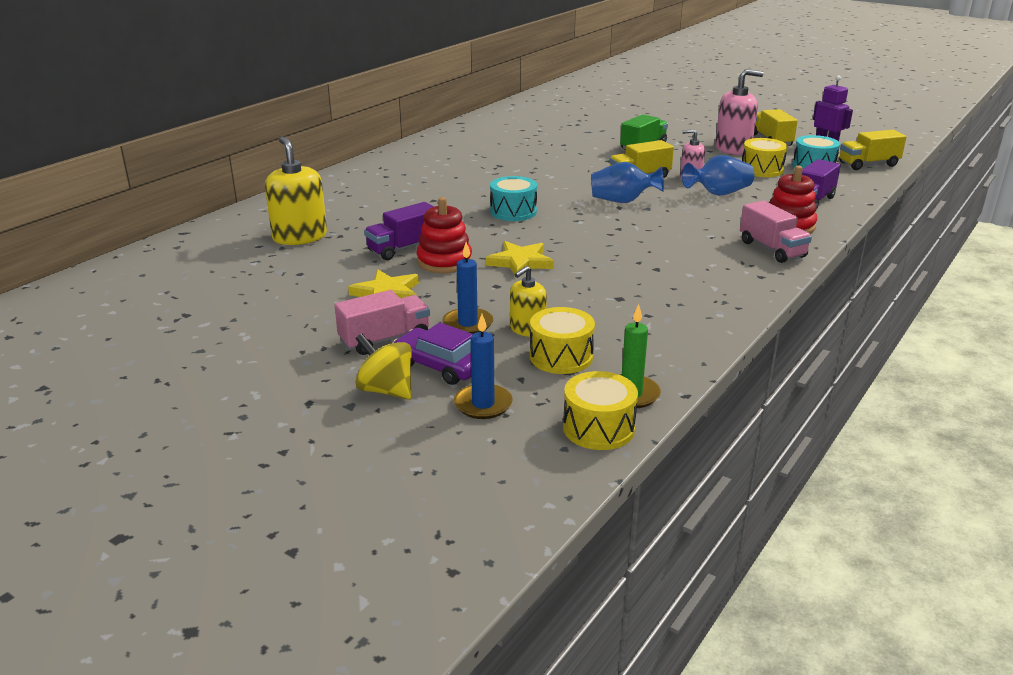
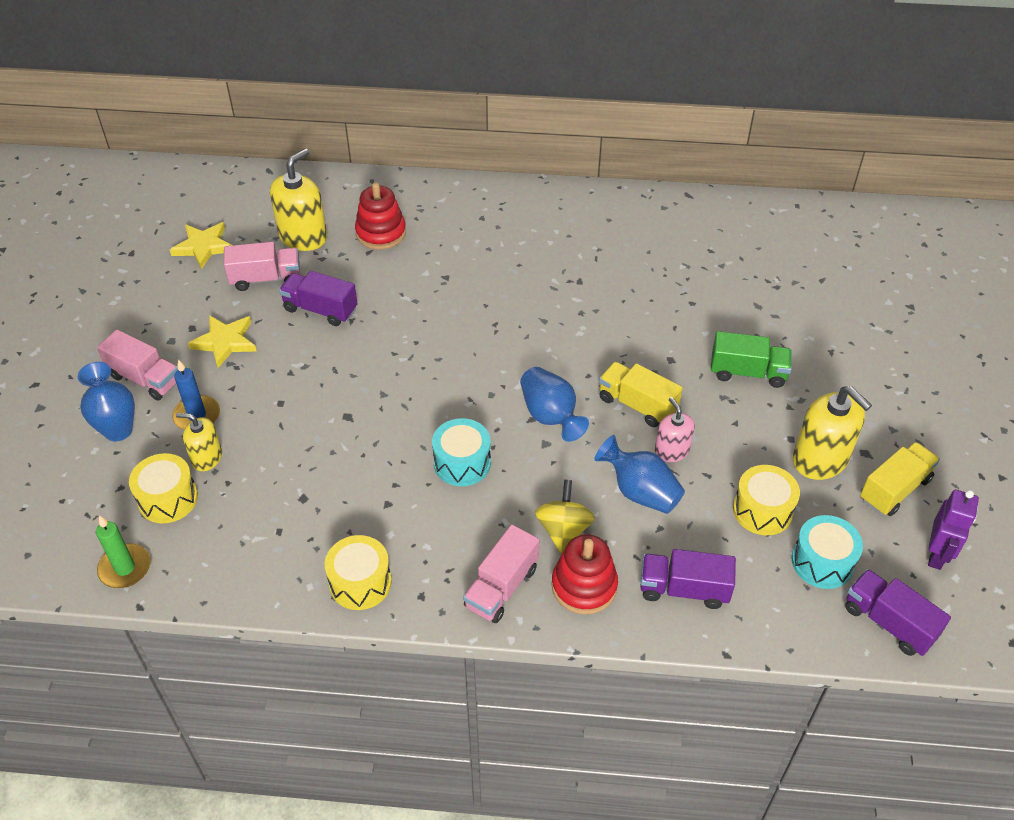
camera: 60 degrees right, 20 degrees up
yellow spinning top [355,333,412,400] -> yellow spinning top moved to [535,480,595,554]
purple car [393,322,473,385] -> blue vase [78,362,135,441]
red stacking toy [416,197,472,273] -> red stacking toy moved to [355,182,406,250]
blue candle [454,314,513,419] -> none
yellow star [485,241,554,274] -> yellow star moved to [170,222,233,269]
turquoise drum [490,176,537,221] -> turquoise drum moved to [432,418,491,486]
yellow drum [563,371,638,450] -> yellow drum moved to [325,535,392,610]
pink soap dispenser [715,69,764,155] -> yellow soap dispenser [793,386,872,480]
yellow truck [839,130,907,170] -> purple truck [845,569,951,656]
none -> pink truck [224,242,300,291]

